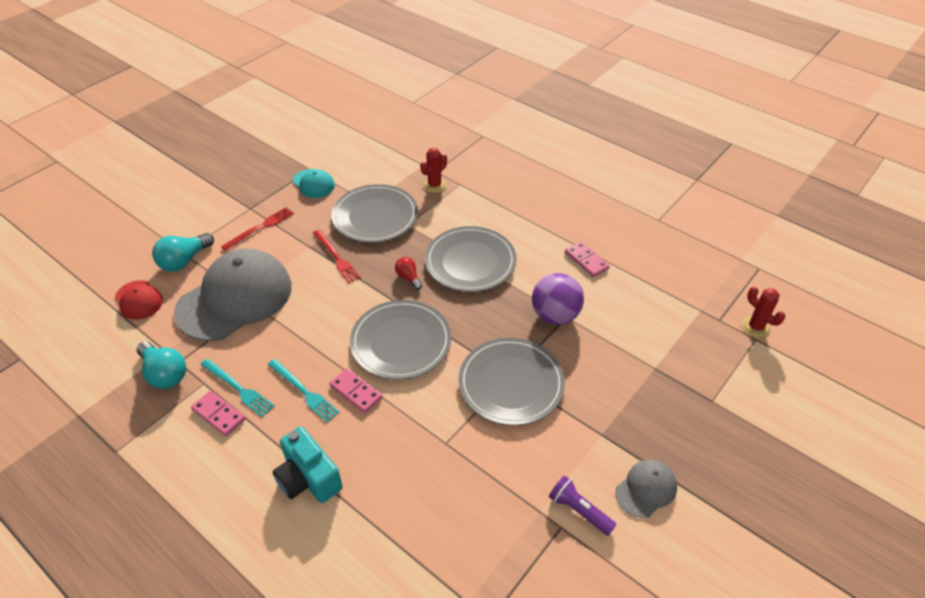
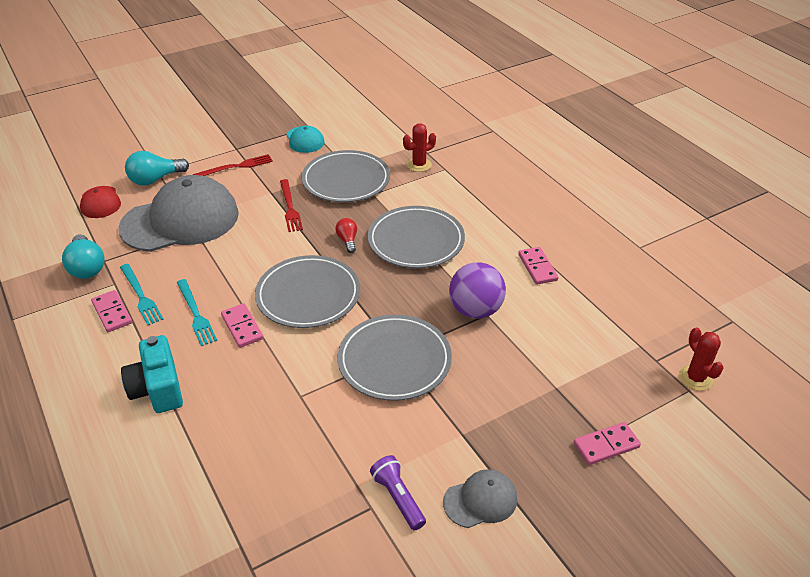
camera: 20 degrees right, 5 degrees down
none -> pink domino [574,422,641,465]

